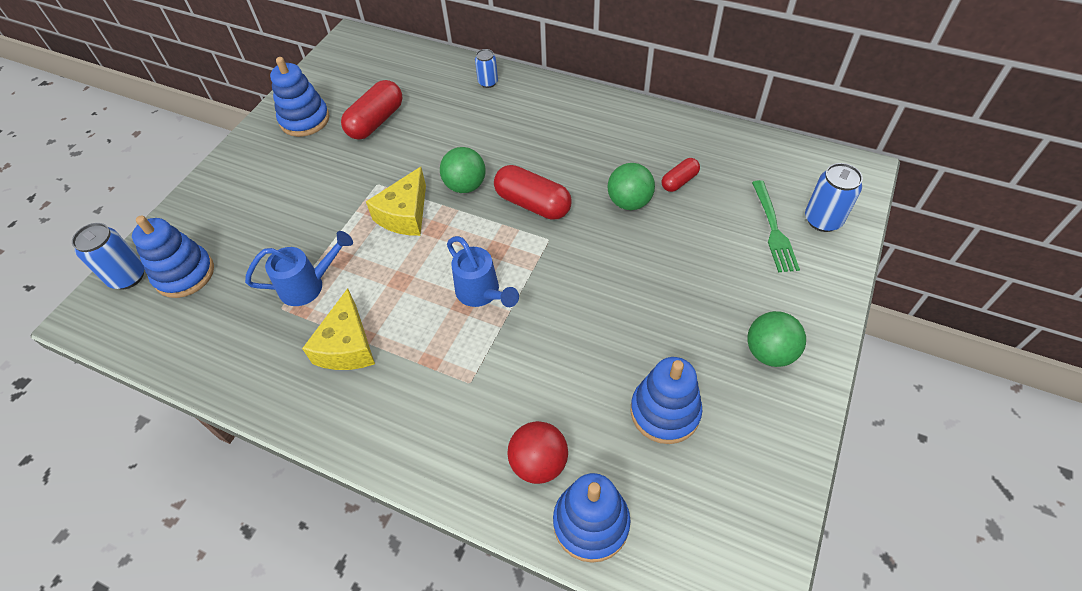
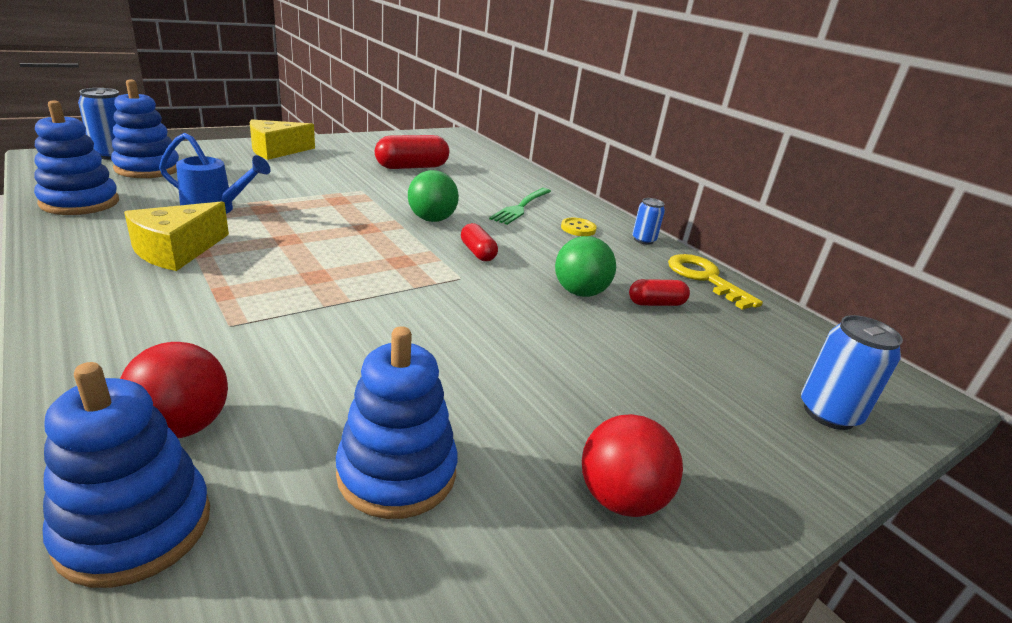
camera: 25 degrees right, 25 degrees down
blue stacking toy [270,57,330,137] -> blue stacking toy moved to [34,100,119,215]
yellow cheese [366,167,426,236] -> yellow cheese moved to [250,119,315,160]
blue watering can [447,236,519,307] -> none
blue can [475,49,498,88] -> blue can moved to [632,198,665,245]
red capsule [494,165,572,220] -> red capsule [461,223,498,261], size x0.57
green ball [748,311,806,367] -> red ball [582,414,683,517]
green fork [752,180,800,272] -> green fork moved to [489,188,551,225]
none -> yellow button [561,218,597,236]
none -> yellow key [668,254,763,310]

